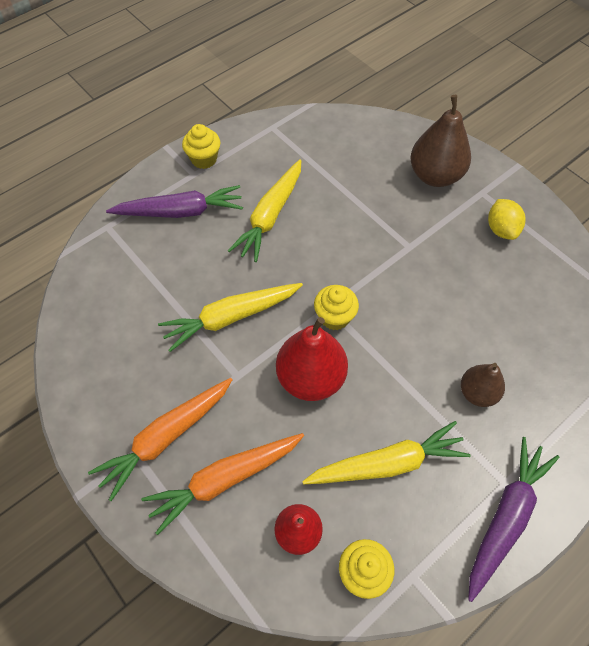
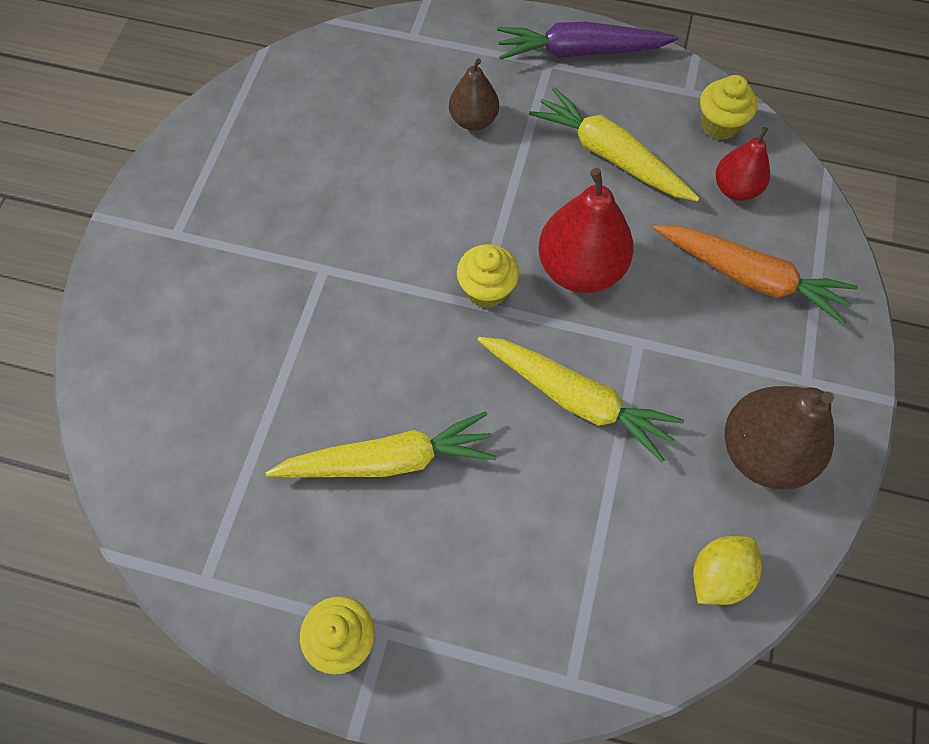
camera: 125 degrees left, 5 degrees up
orange carrot [88,378,233,501] -> none
purple carrot [106,185,243,218] -> none
brown pear [410,95,471,187] -> brown pear moved to [725,386,834,490]
yellow lemon [488,199,526,240] -> yellow lemon moved to [693,536,762,605]

